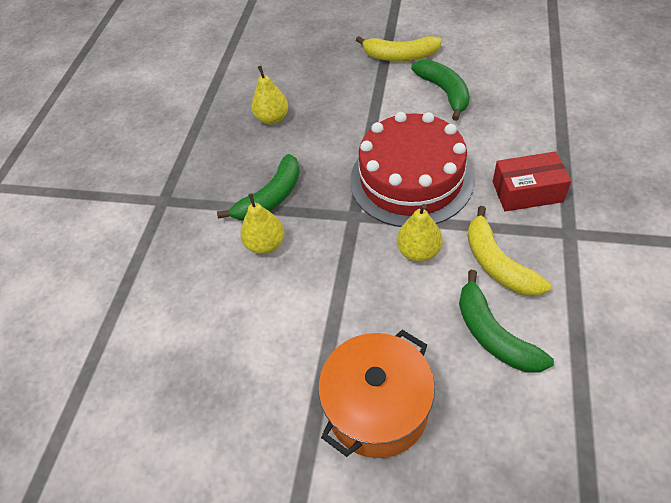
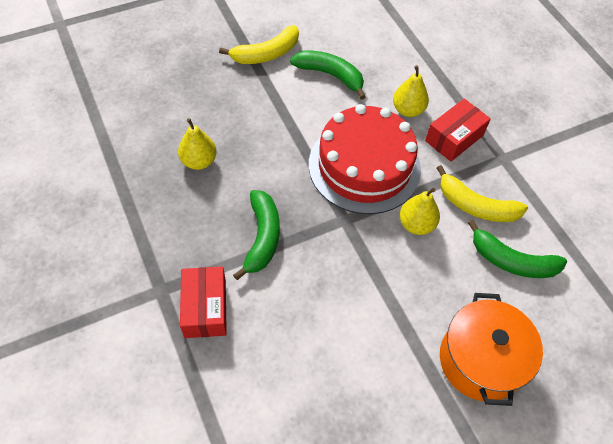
camera: 45 degrees left, 5 degrees up
yellow pear [240,193,284,254] -> yellow pear moved to [393,65,429,117]
none -> red box [180,267,227,338]

